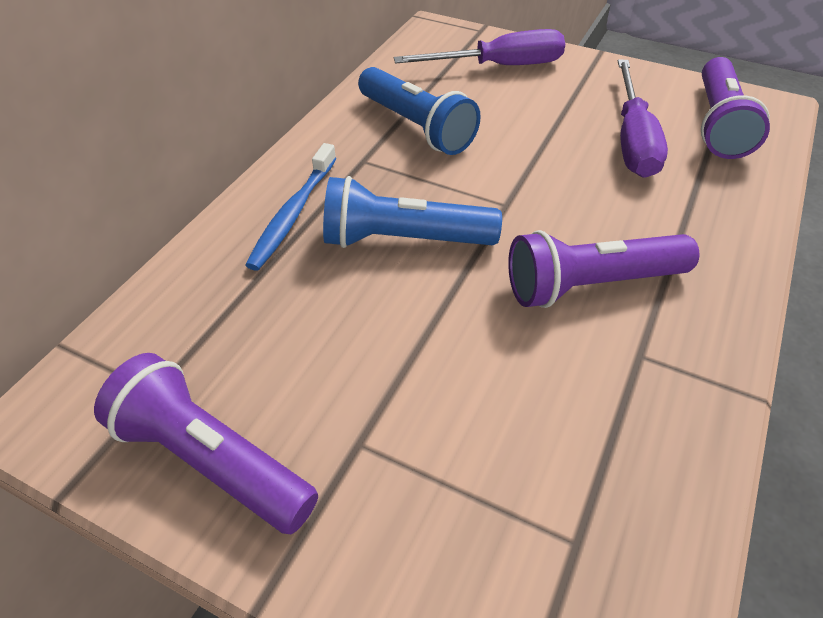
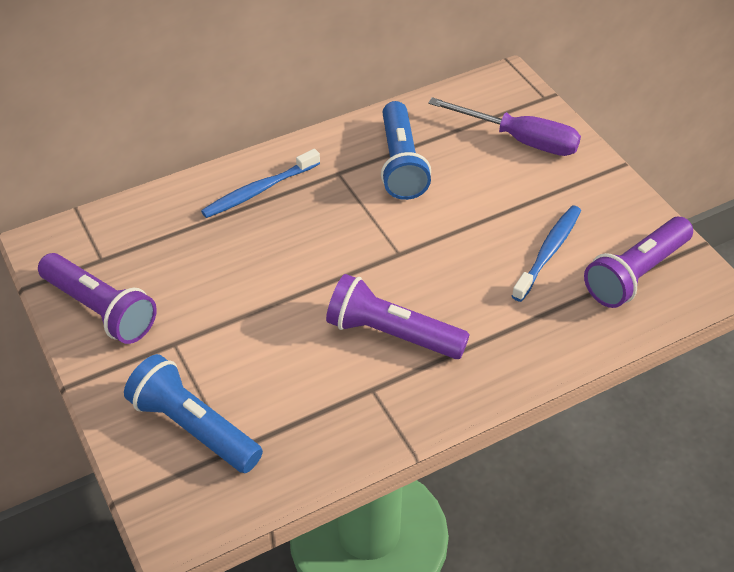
camera: 35 degrees right, 0 degrees up
purple flashlight [94,353,318,534] -> purple flashlight turned 150 degrees clockwise [38,253,157,344]
blue flashlight [323,176,502,248] -> blue flashlight moved to [124,354,263,473]
purple screwdriver [618,59,668,178] -> blue toothbrush [512,206,581,302]

